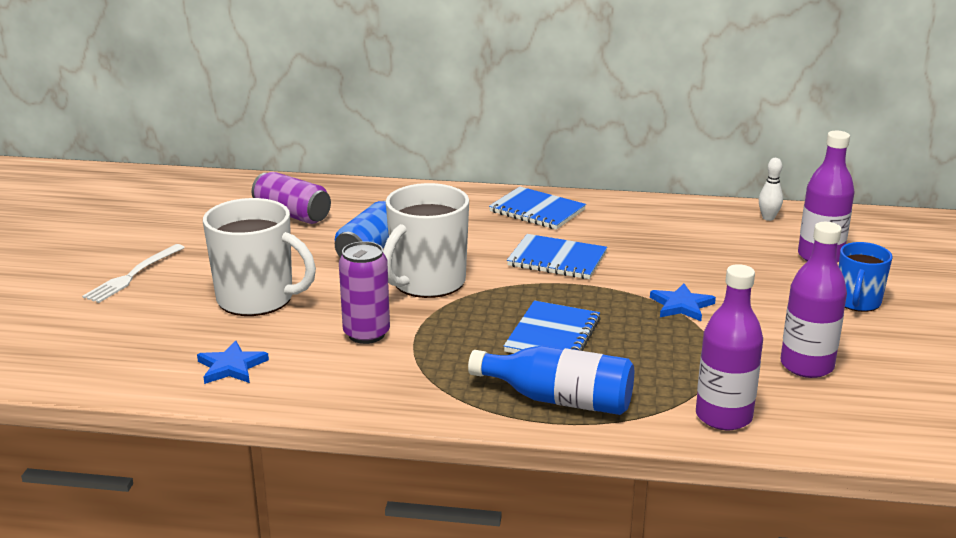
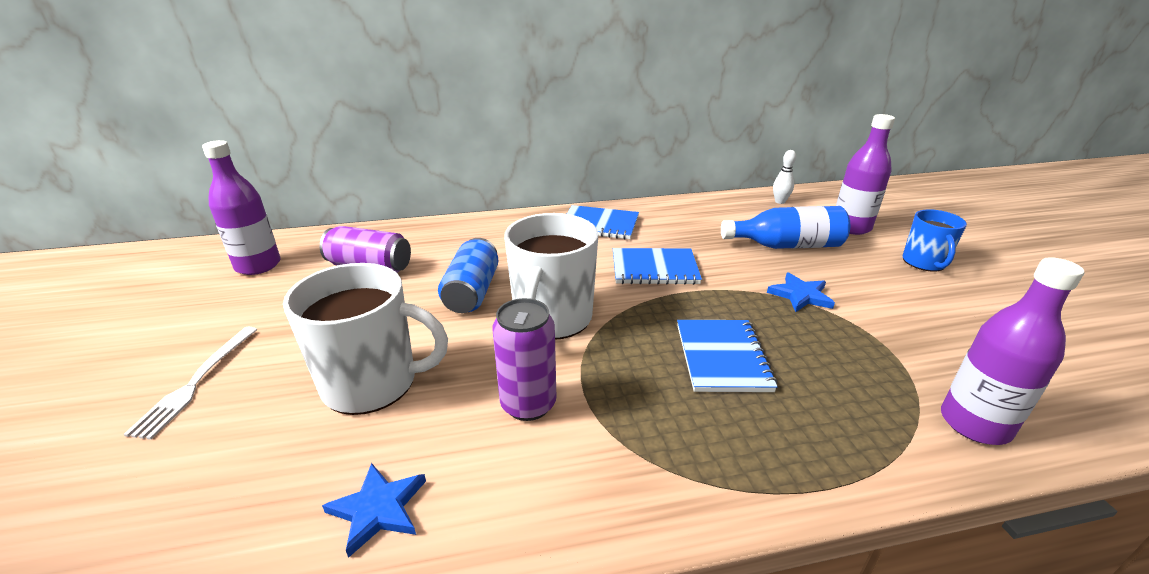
camera: 20 degrees left, 5 degrees up
blue bottle [468,345,634,415] -> blue bottle moved to [721,206,850,249]
purple bottle [781,222,847,378] -> purple bottle moved to [202,140,281,275]

